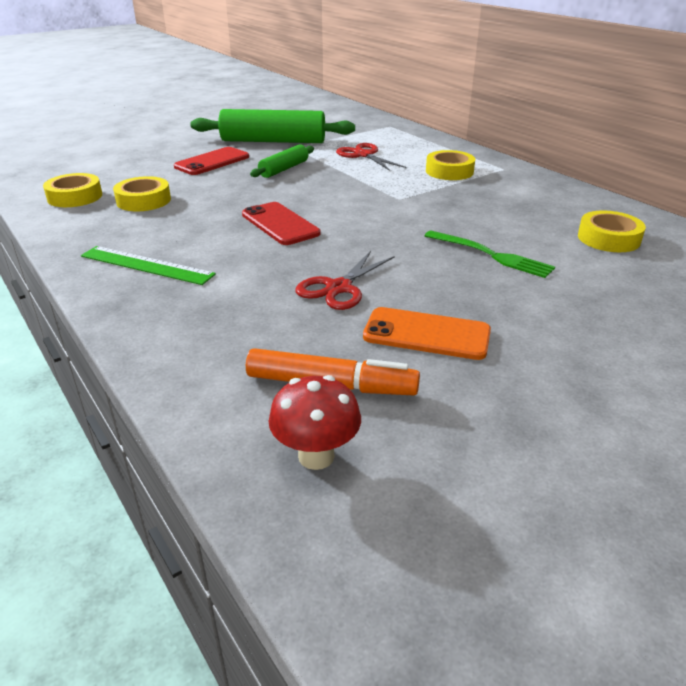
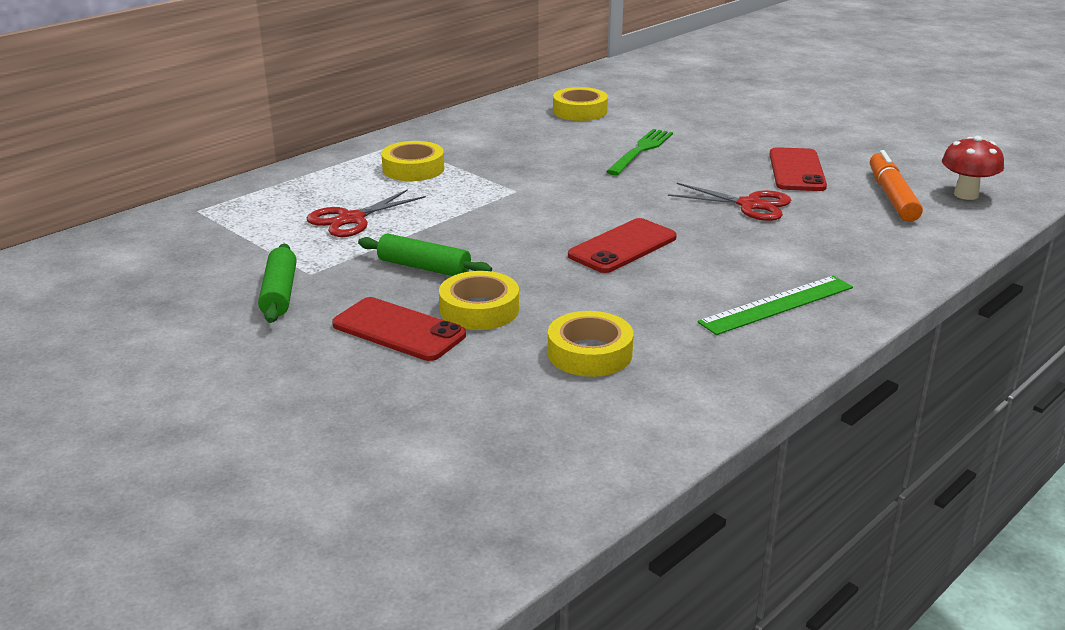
camera: 100 degrees left, 5 degrees down
yellow tape [43,173,102,207] -> yellow tape moved to [439,271,519,330]
green ruler [81,246,216,285] -> green ruler turned 45 degrees clockwise [697,276,853,335]
green rolling pin [190,109,355,143] -> green rolling pin [258,244,297,323], size x0.52
orange phone [363,307,491,360] -> red phone [769,147,827,191]

